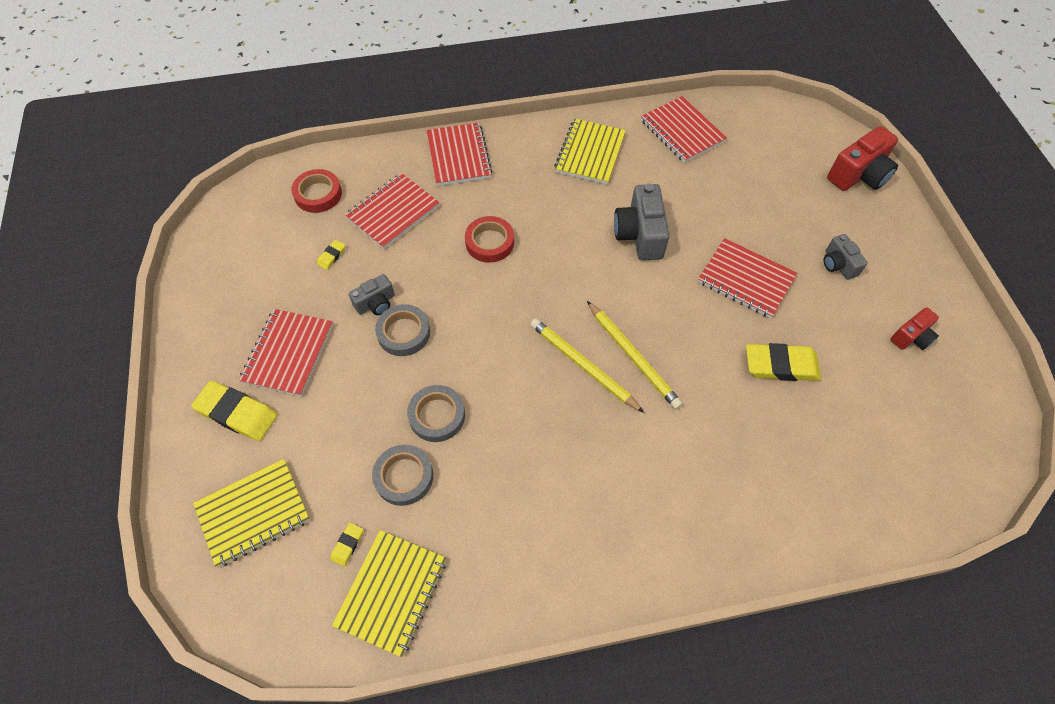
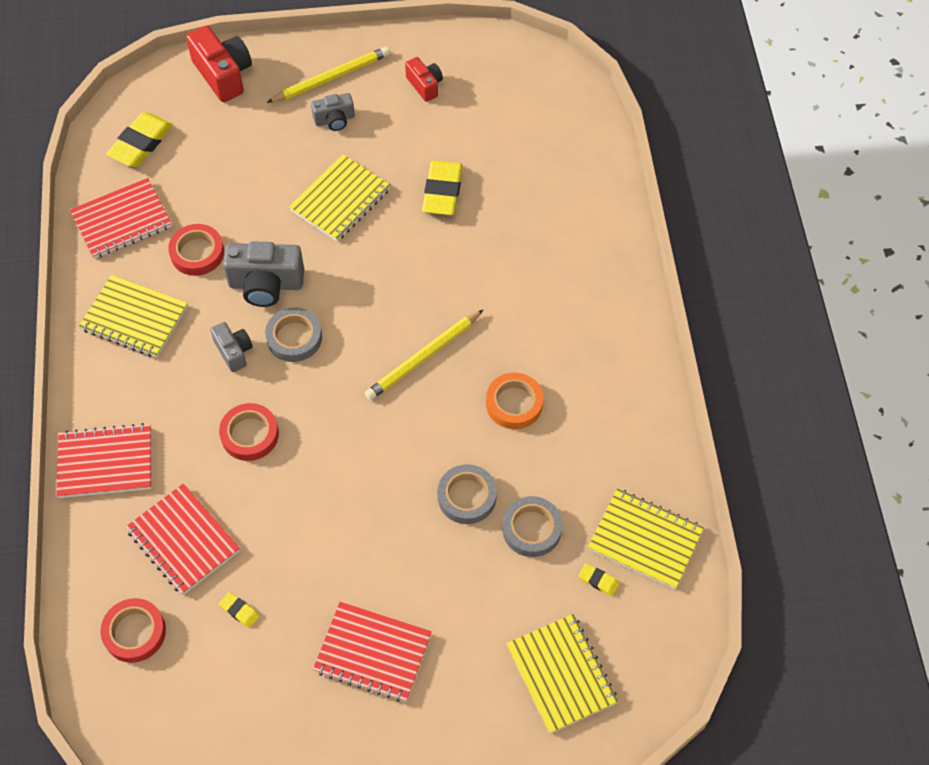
camera: 85 degrees left, 0 degrees up
yellow eraser [191,381,278,441] -> yellow eraser moved to [106,112,173,167]
grey camera [349,274,395,315] -> grey camera moved to [210,322,253,372]
grey tape [375,304,430,356] -> grey tape moved to [265,307,322,362]
yellow pencil [587,301,683,410] -> yellow pencil moved to [267,47,390,103]
red notebook [698,238,797,318] -> yellow notebook [289,154,391,241]
none -> red tape [168,224,224,276]
none -> orange tape [486,373,543,429]

